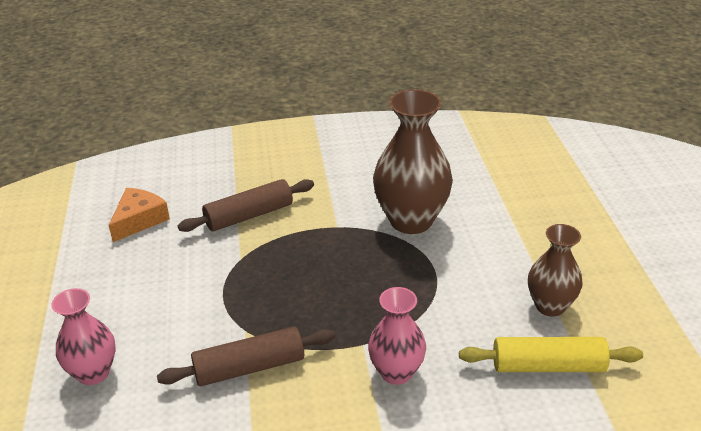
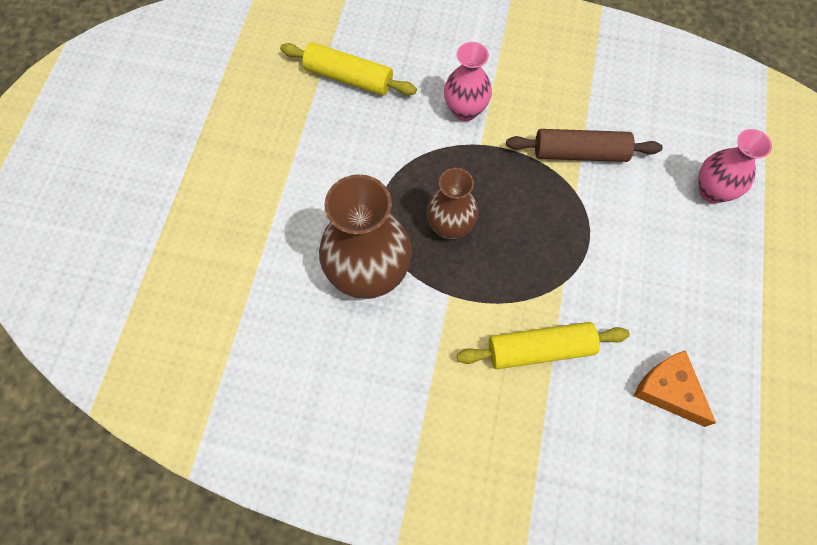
camera: 160 degrees left, 30 degrees up
orange cheese [108,188,170,242] -> orange cheese turned 90 degrees clockwise [634,350,716,427]
brown rolling pin [178,179,314,232] -> yellow rolling pin [457,322,630,369]
brown vase [528,224,582,317] -> brown vase moved to [426,168,479,240]

